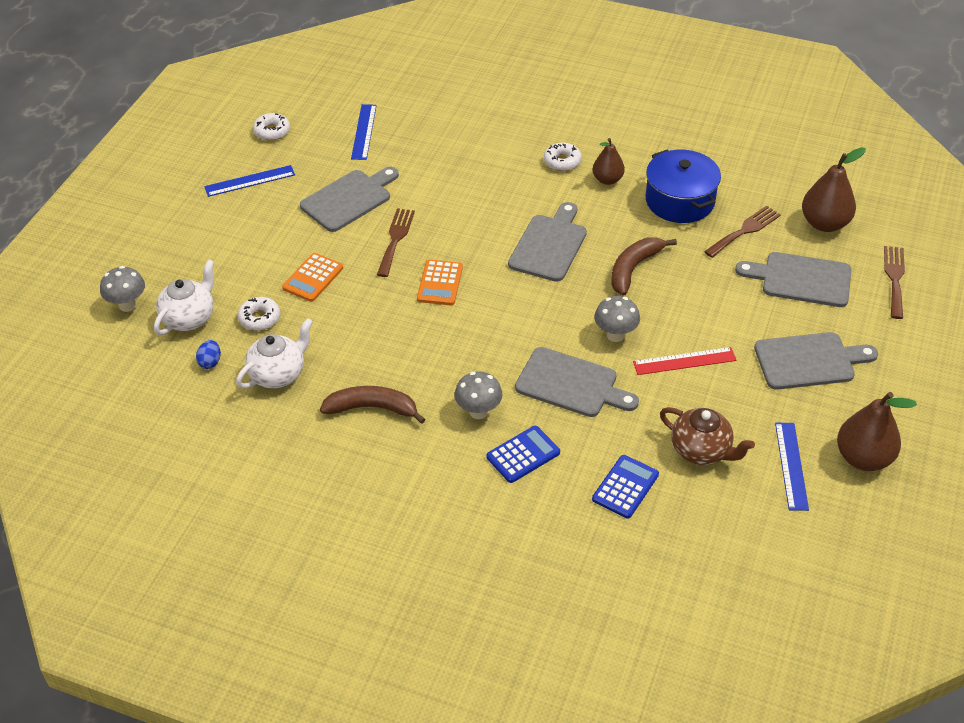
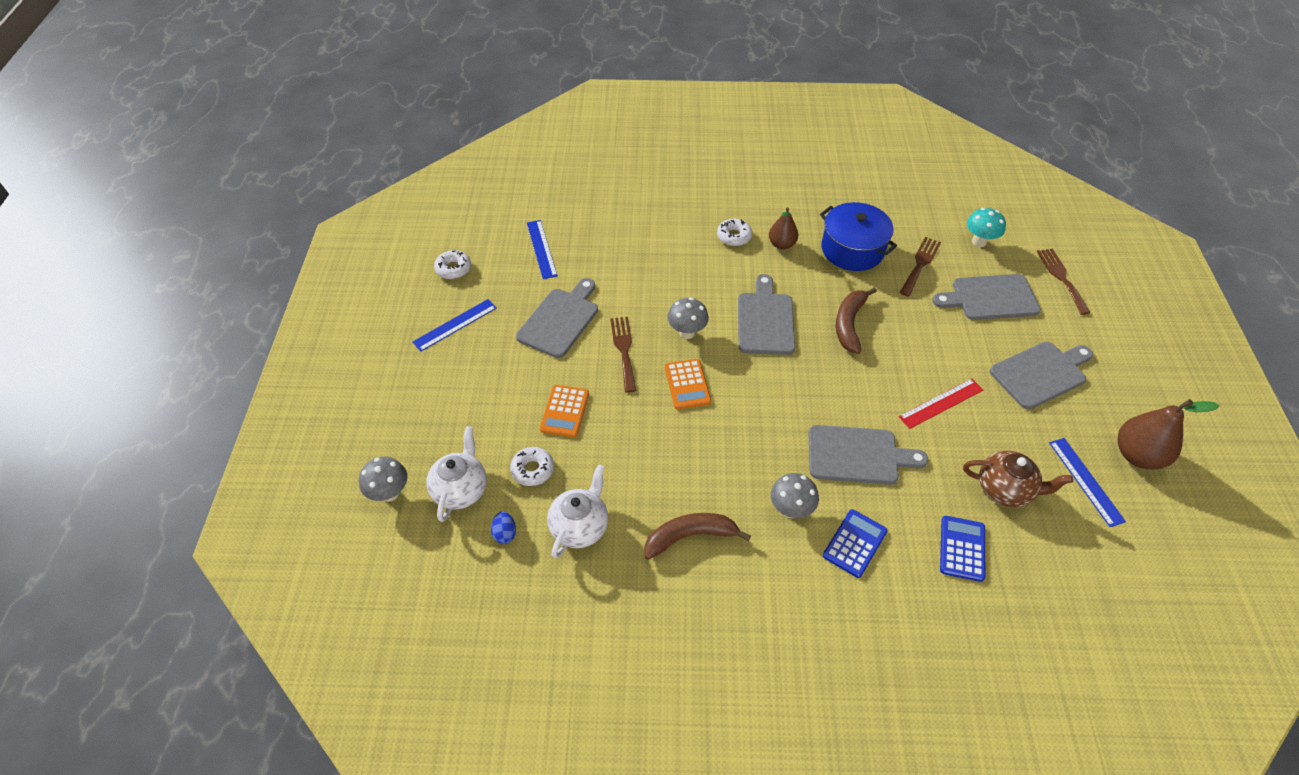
camera: 20 degrees left, 5 degrees up
grey mushroom [594,296,640,342] -> grey mushroom moved to [667,297,709,339]
brown pear [802,147,866,232] -> turquoise mushroom [967,208,1006,247]

